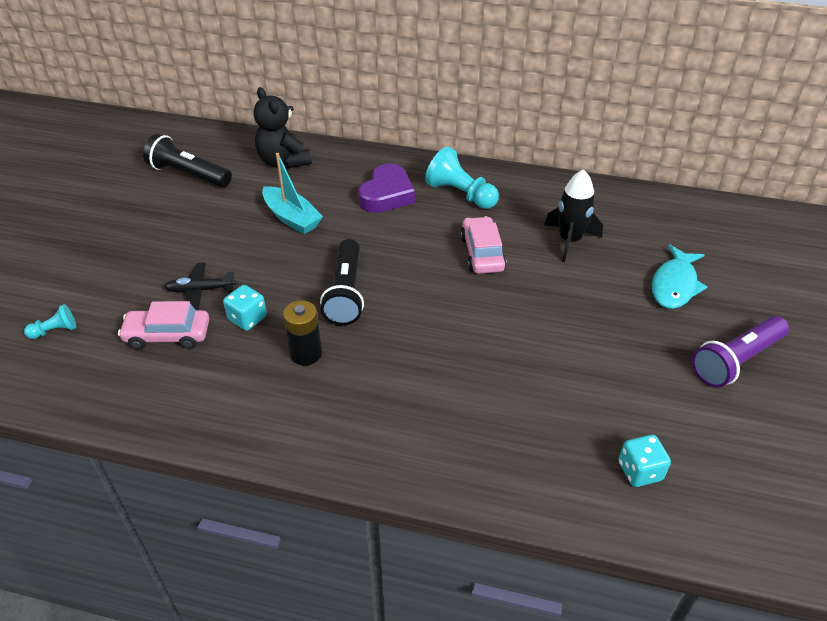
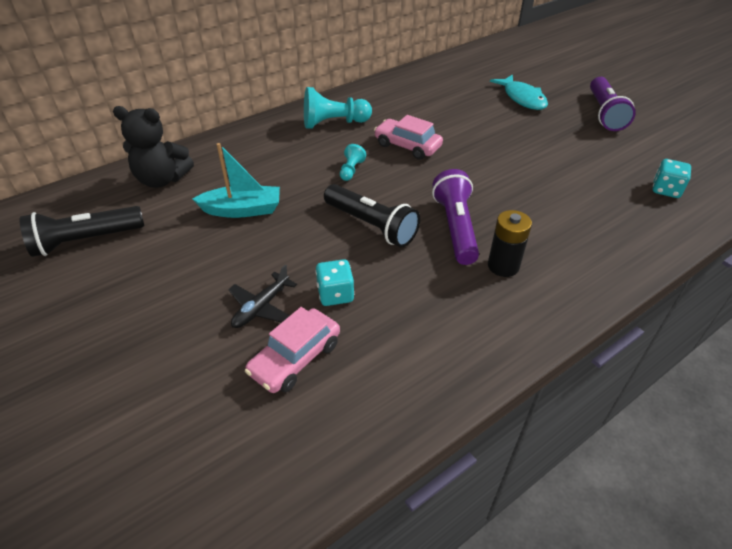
camera: 50 degrees left, 0 degrees up
turquoise pawn [24,304,76,339] -> turquoise pawn moved to [340,144,366,181]
black battery [283,300,322,366] -> black battery moved to [488,210,532,277]
purple heart [358,163,415,213] -> none
black rocket [544,169,603,262] -> none
none -> purple flashlight [432,169,479,265]

